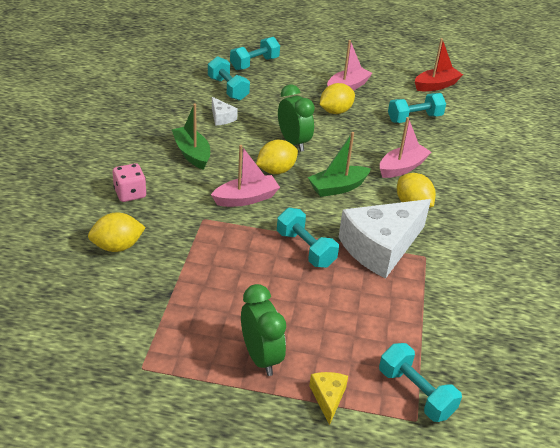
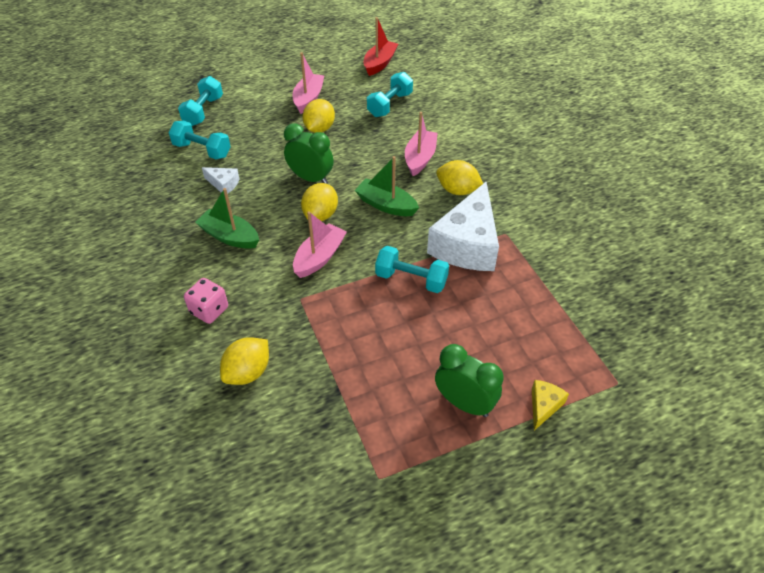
camera: 30 degrees left, 10 degrees up
green boat [308,132,371,197] -> green boat turned 90 degrees clockwise [355,156,419,216]
yellow cheese [309,372,348,425] -> yellow cheese turned 60 degrees clockwise [532,380,569,431]
turquoise dumbbell [379,343,462,422] -> none

